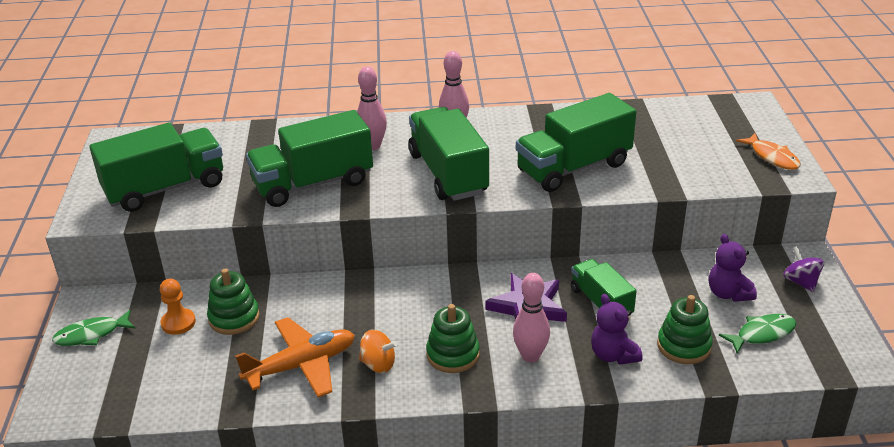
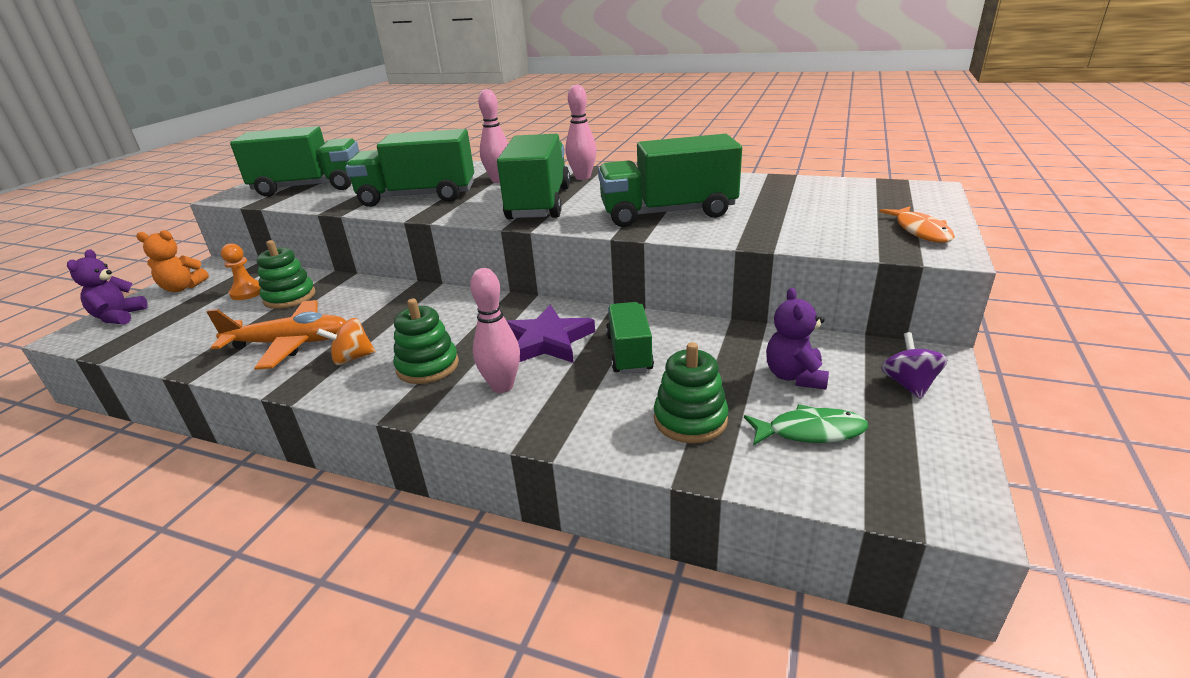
camera: 25 degrees right, 5 degrees down
green fish [52,310,136,346] -> orange teddy bear [136,230,209,292]
orange spinning top [359,330,397,373] -> orange spinning top turned 120 degrees clockwise [317,318,376,365]
purple teddy bear [591,294,642,365] -> purple teddy bear moved to [67,249,148,325]

